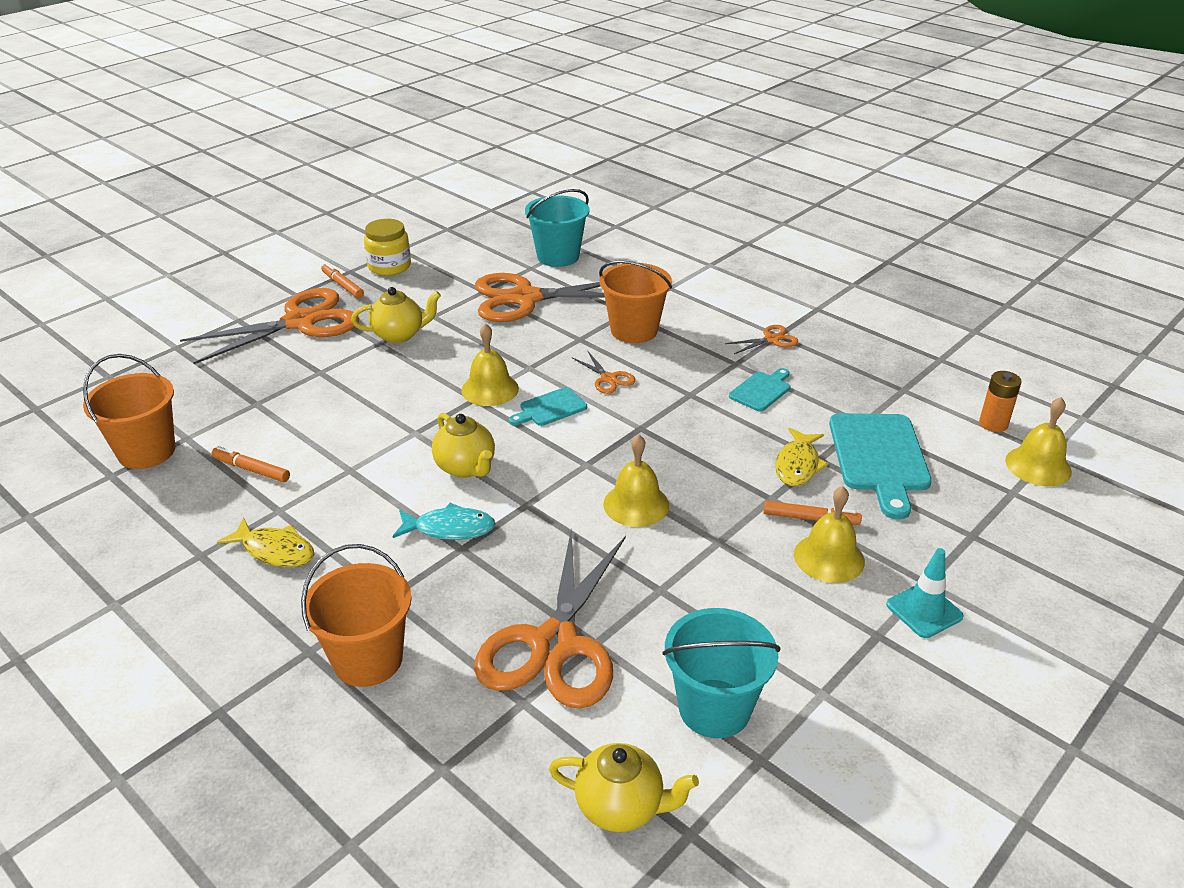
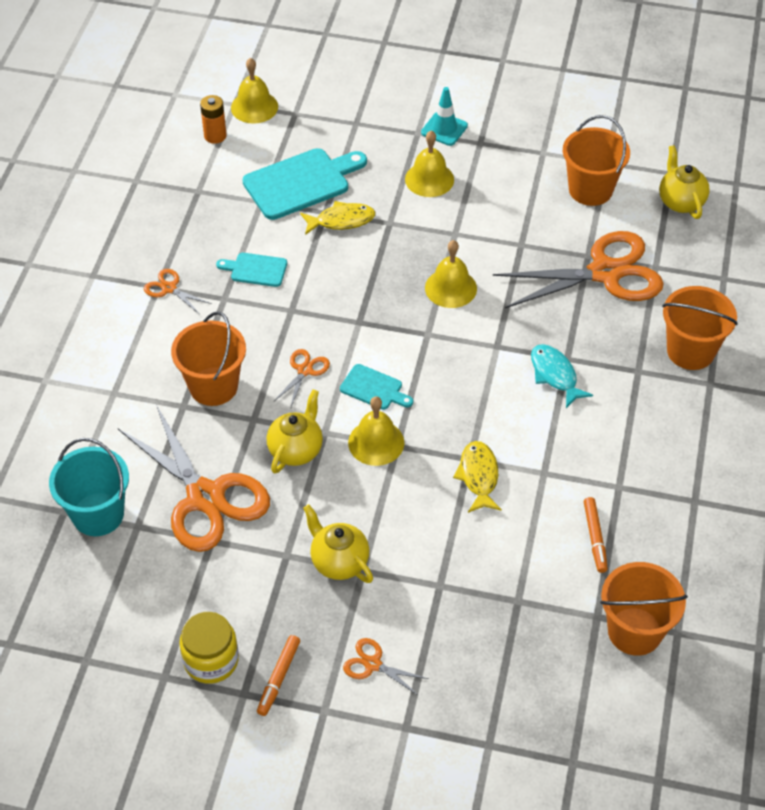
camera: 120 degrees left, 15 degrees up
orange scissors [180,288,359,364] -> orange scissors [343,638,429,696], size x0.42
yellow fish [217,518,314,567] -> yellow fish moved to [453,441,502,513]
yellow teapot [432,413,495,478] -> yellow teapot moved to [267,389,323,474]
turquoise bucket [662,608,780,738] -> orange bucket [563,115,630,206]
orange marker [763,501,862,525] -> none

